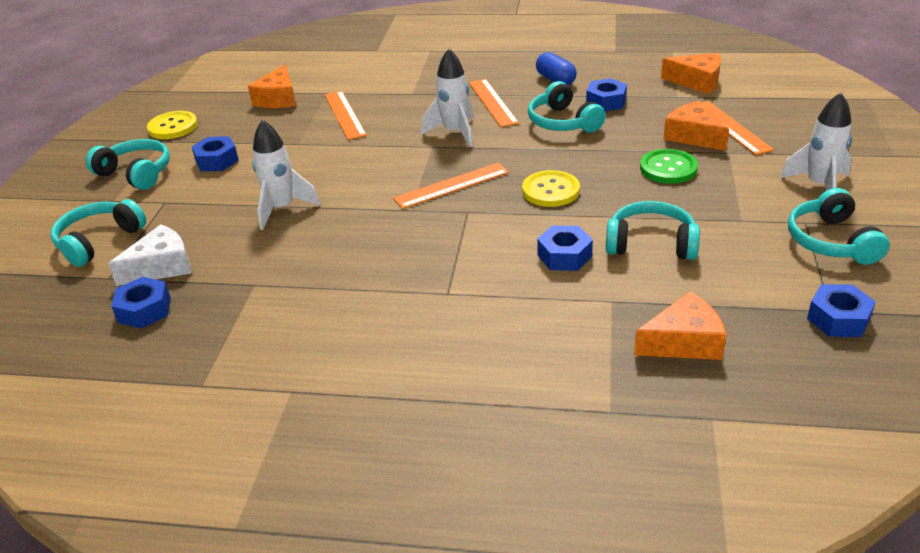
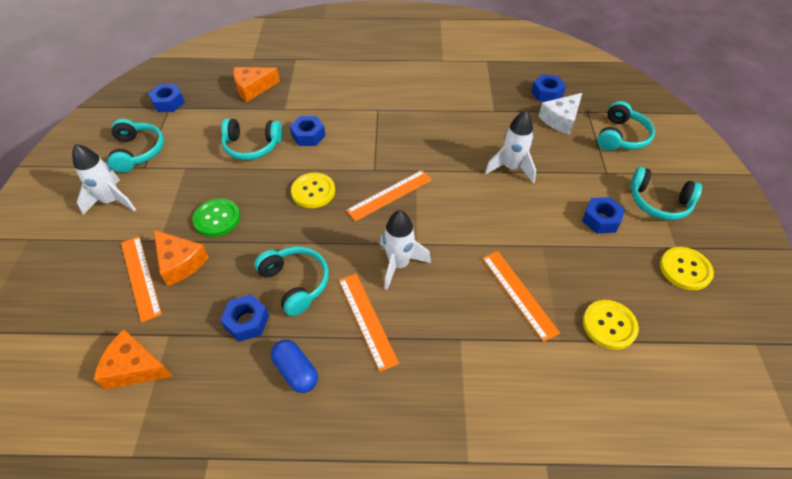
camera: 170 degrees right, 15 degrees up
orange cheese [248,65,296,108] -> yellow button [583,300,639,350]

